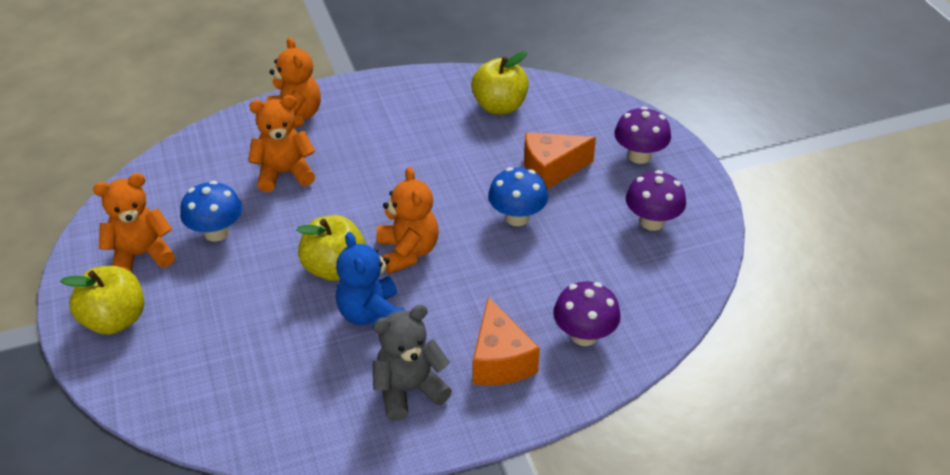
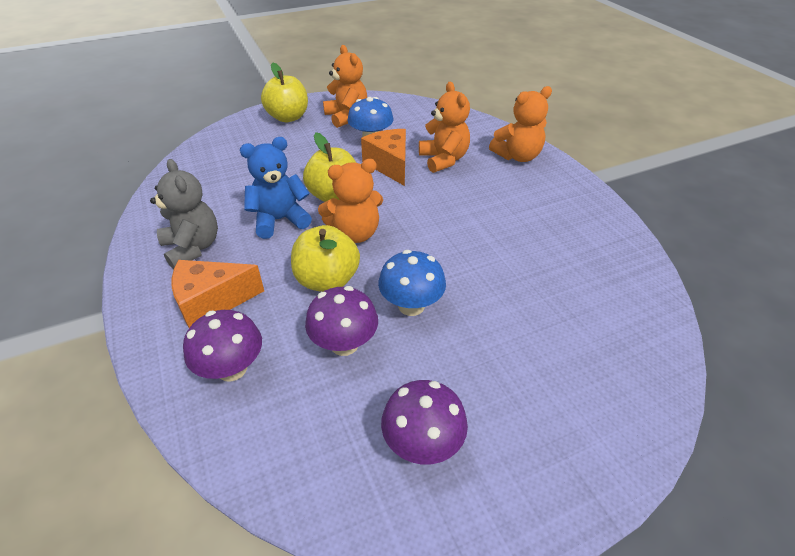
camera: 85 degrees right, 0 degrees up
yellow apple [471,51,529,115] -> yellow apple moved to [291,225,360,292]
orange cheese [524,132,596,189] -> orange cheese moved to [361,129,406,186]
purple mushroom [614,107,671,164] -> purple mushroom moved to [305,286,378,356]

